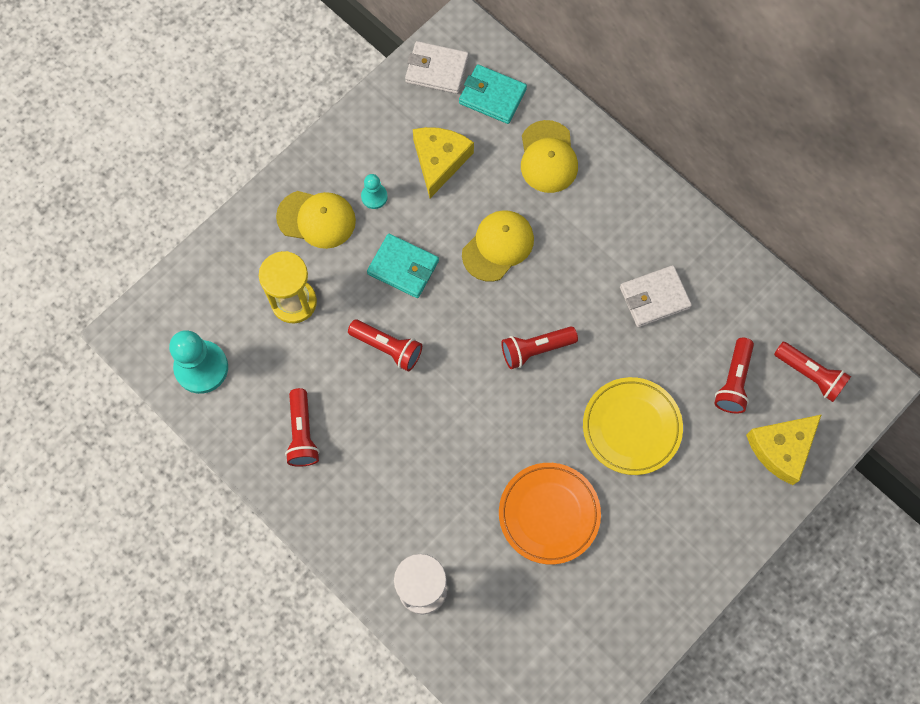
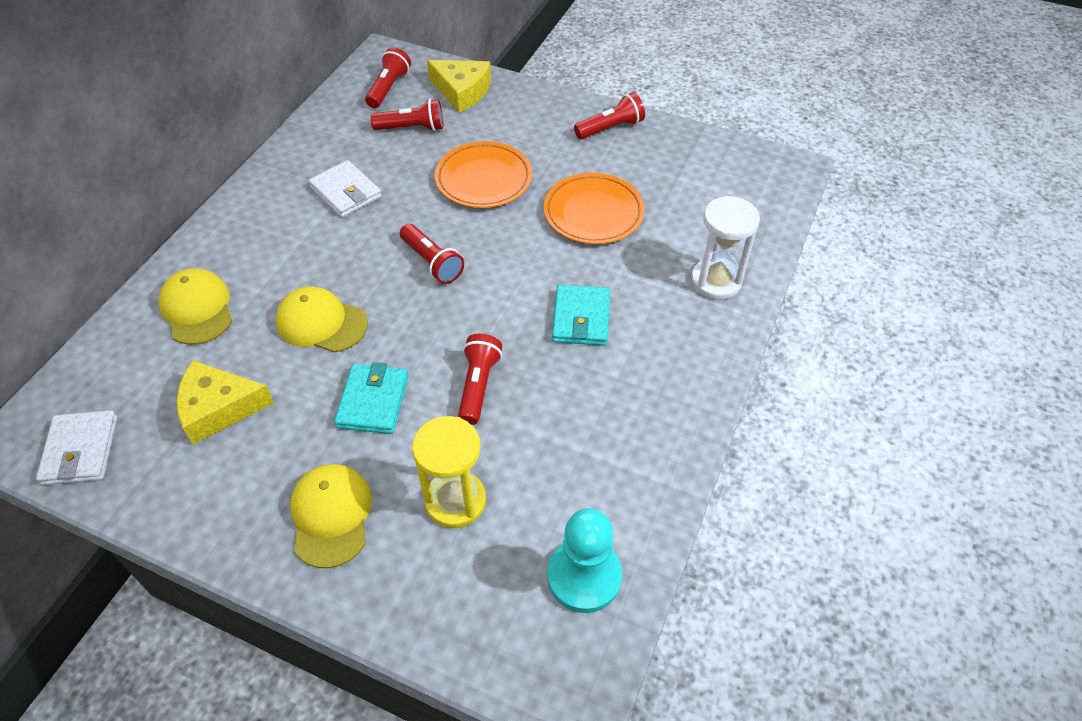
camera: 110 degrees left, 20 degrees down
red flashlight [285,388,320,467] -> red flashlight moved to [574,93,645,139]
turquoise pawn [361,174,388,209] -> none
turquoise wallet [459,64,527,124] -> turquoise wallet moved to [552,285,610,346]
yellow cap [521,120,578,193] -> yellow cap turned 90 degrees counterclockwise [159,268,233,345]
yellow plate [583,377,683,475] -> orange plate [434,141,532,208]

